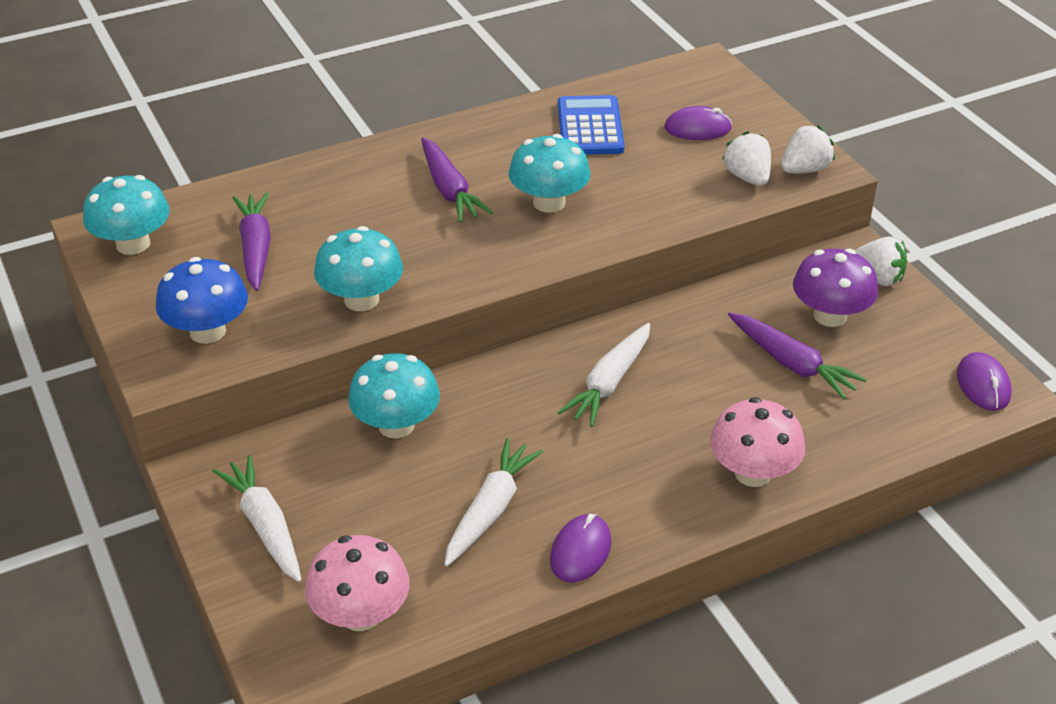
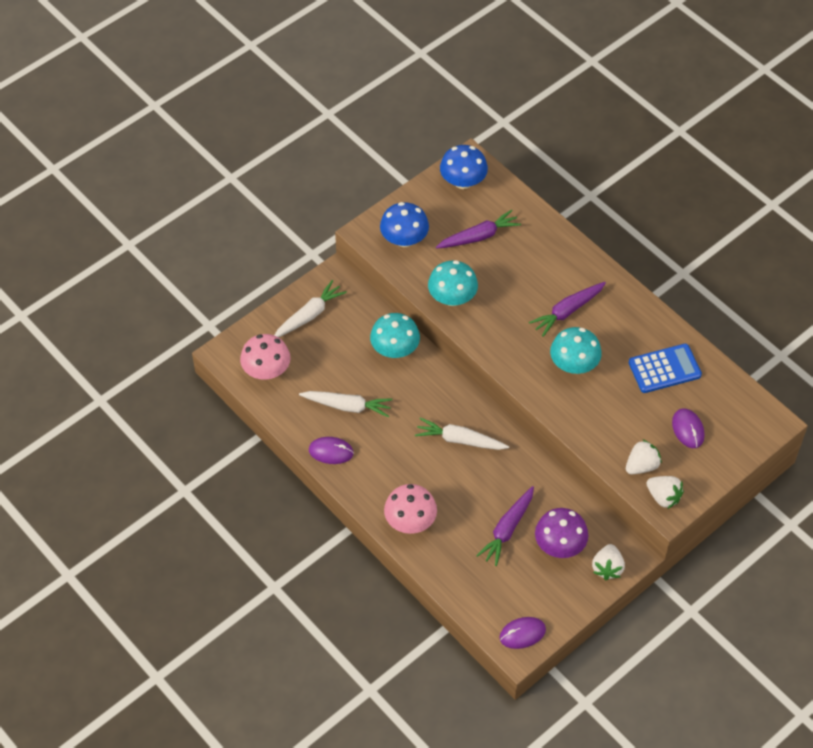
camera: 75 degrees right, 15 degrees up
turquoise mushroom [83,175,170,255] -> blue mushroom [440,145,488,189]

